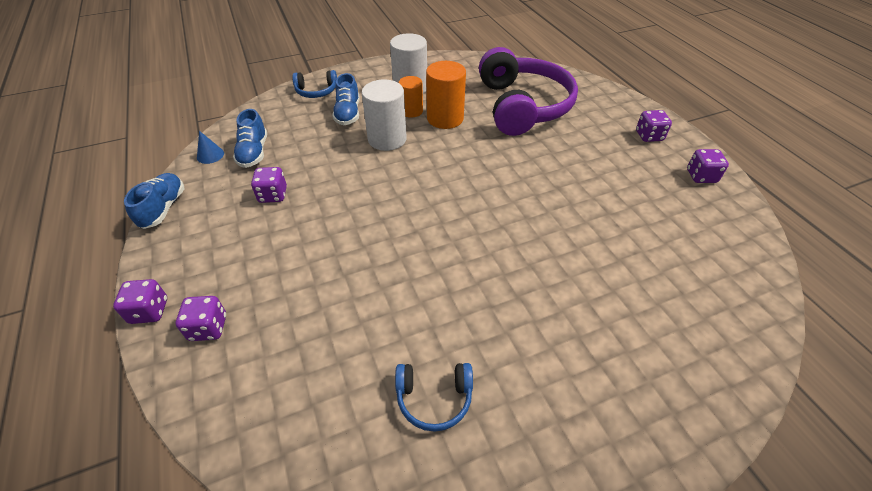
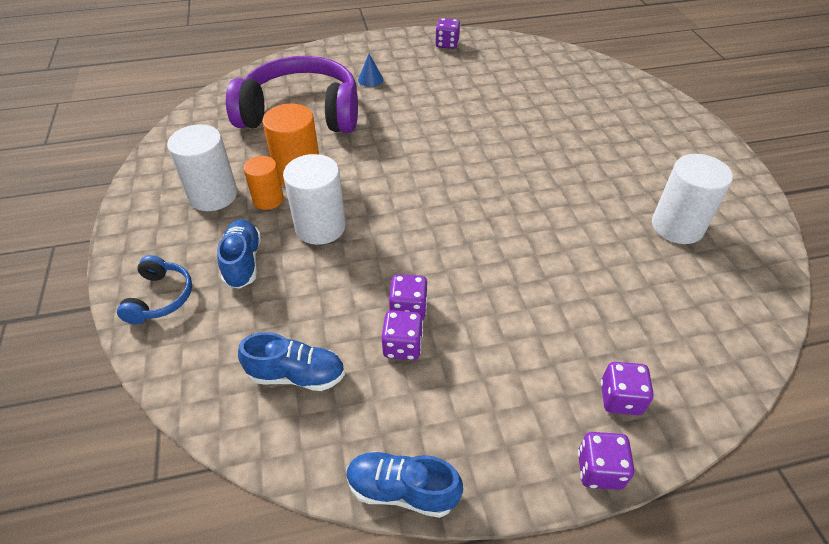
camera: 80 degrees left, 0 degrees up
blue cone [197,131,224,164] -> blue cone moved to [358,54,383,87]
blue shoe [332,73,359,125] -> blue shoe turned 105 degrees counterclockwise [217,219,261,289]
blue headphones [395,363,473,432] -> white cylinder [652,154,733,244]
purple dice [636,110,672,142] -> purple dice moved to [389,274,428,320]

